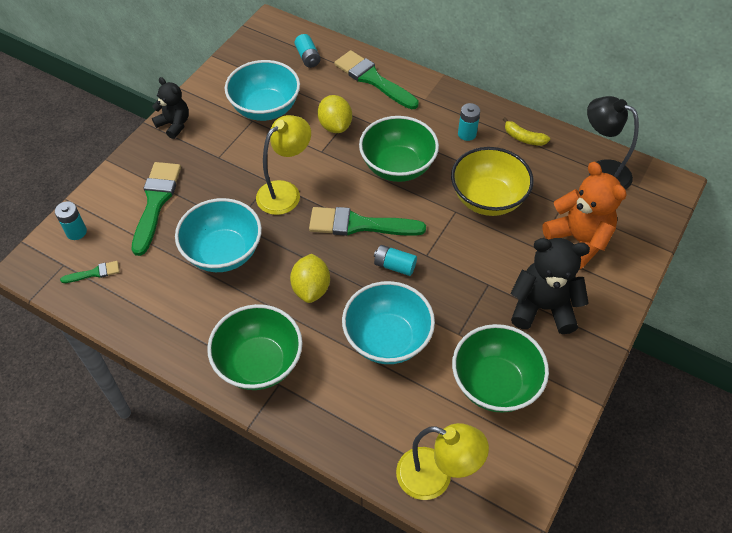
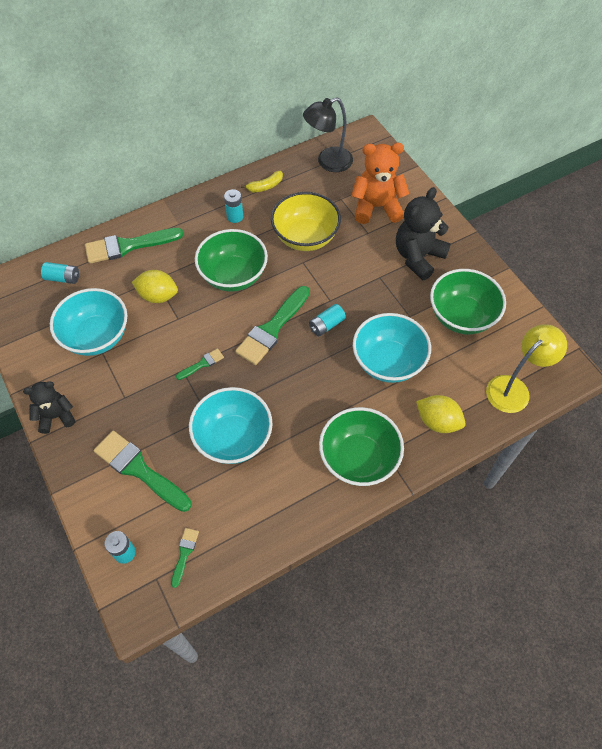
camera: 60 degrees left, 5 degrees up
yellow lamp [256,115,311,215] -> green brush [176,348,224,380]
yellow lemon [290,254,330,303] -> yellow lemon moved to [416,395,465,433]

